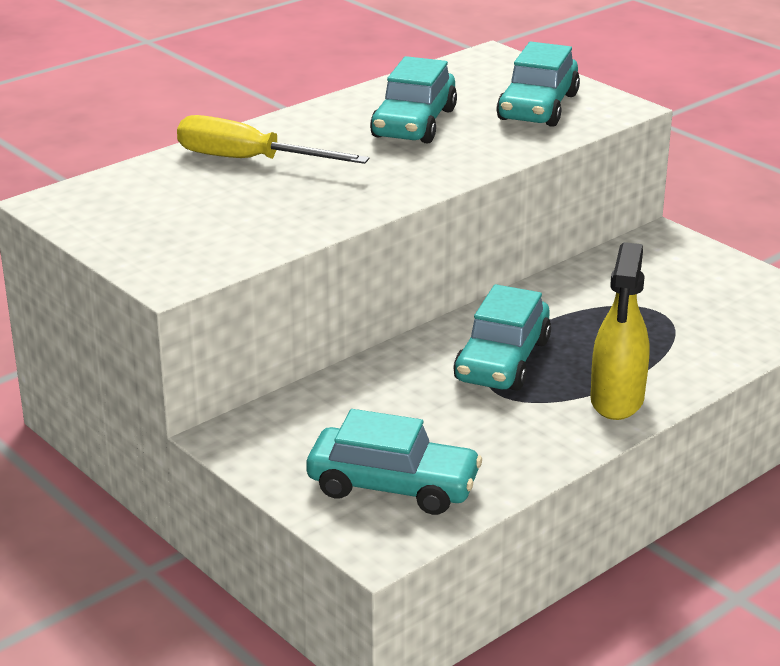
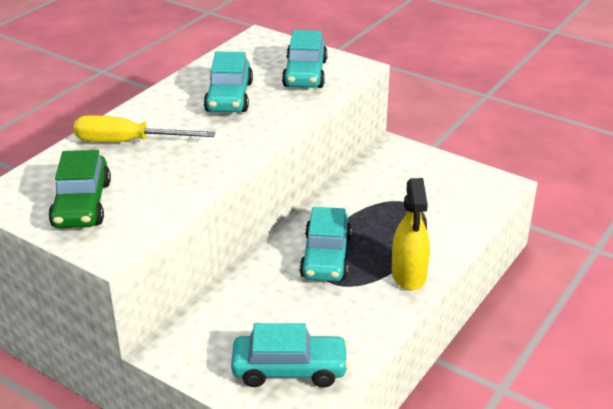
camera: 15 degrees left, 5 degrees up
none -> green car [49,150,111,228]

